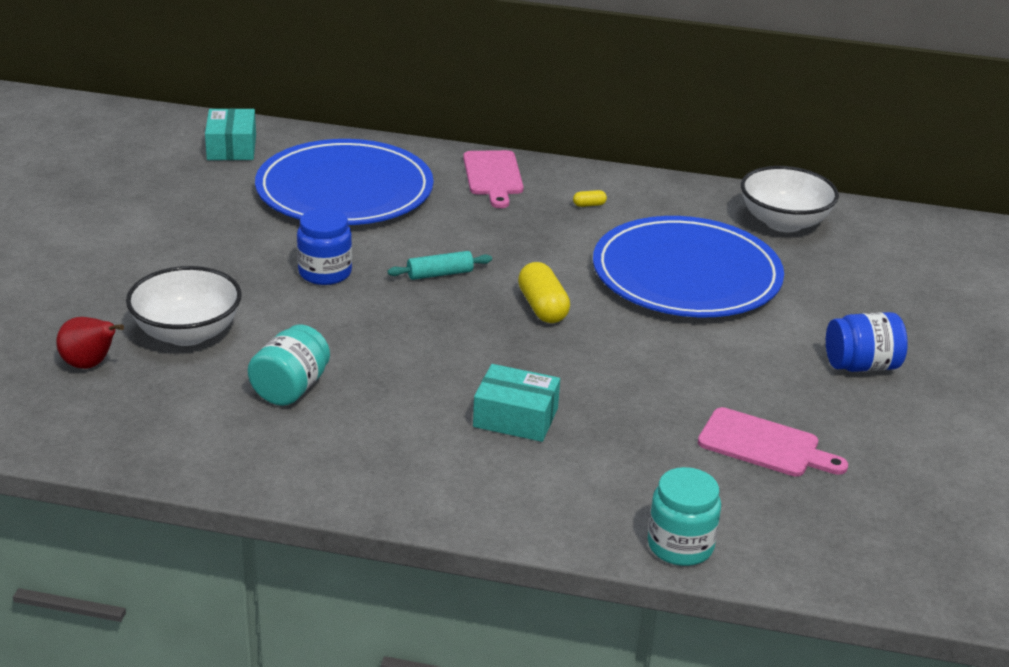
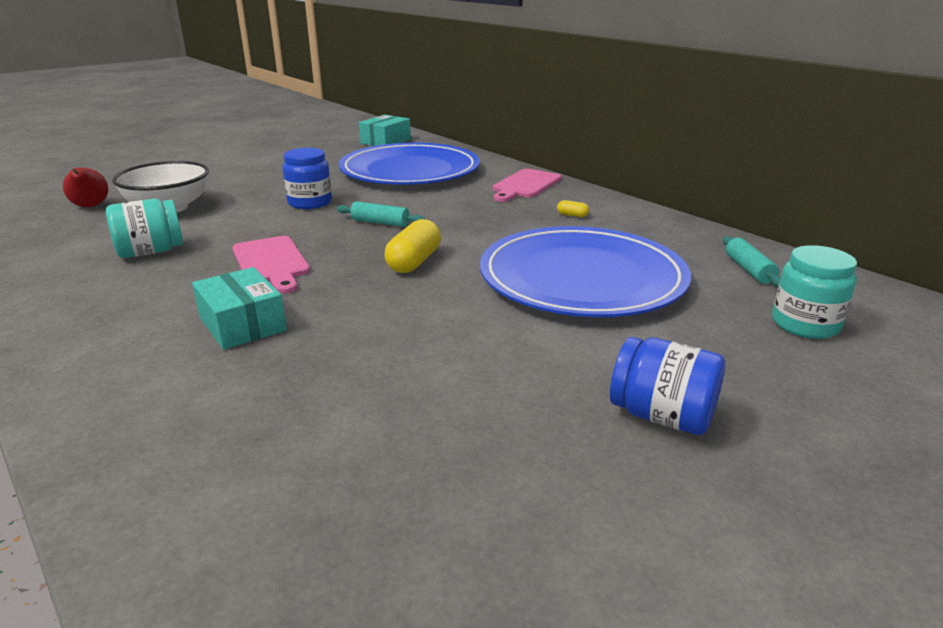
camera: 40 degrees right, 5 degrees down
turquoise jar [648,467,721,566] -> turquoise jar moved to [772,245,857,339]
pink cutting board [698,407,848,477] -> pink cutting board moved to [232,236,310,294]
white bowl [741,166,839,232] -> turquoise rolling pin [723,236,781,287]

